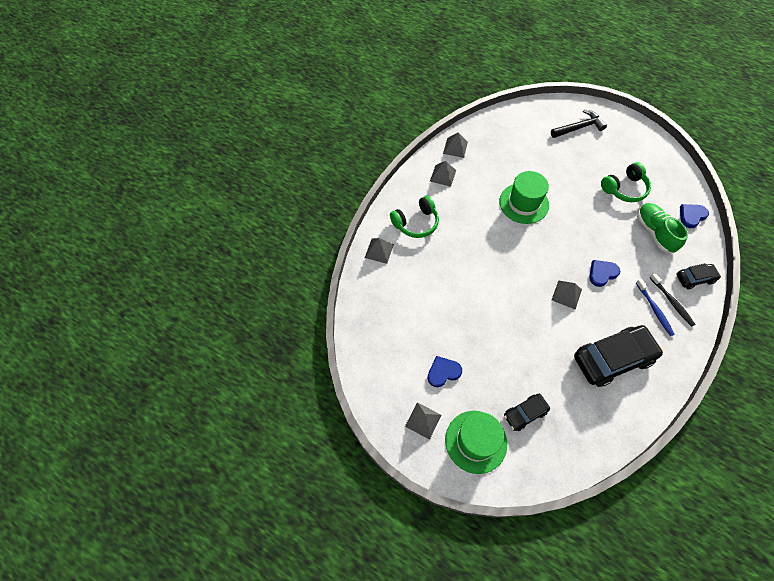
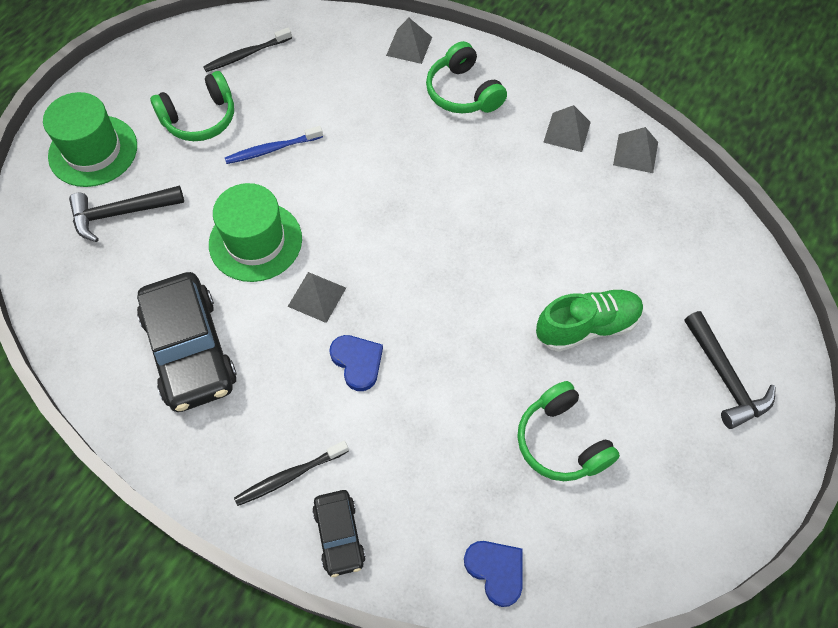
camera: 90 degrees right, 0 degrees up
grey pyramid [405,402,441,440] -> none
blue heart [428,356,462,387] -> green headphones [150,71,234,141]
green hat [499,171,549,224] -> green hat moved to [209,183,302,282]
black car [504,394,550,431] -> black hammer [69,186,184,242]
blue toothbrush [636,279,675,336] -> blue toothbrush moved to [225,126,323,164]
green shoe [637,203,688,253] -> green shoe moved to [536,289,643,352]
none -> black toothbrush [203,28,292,72]

